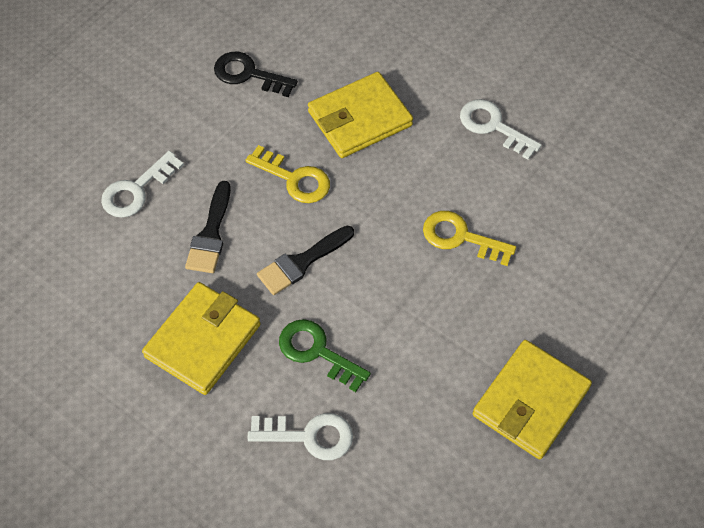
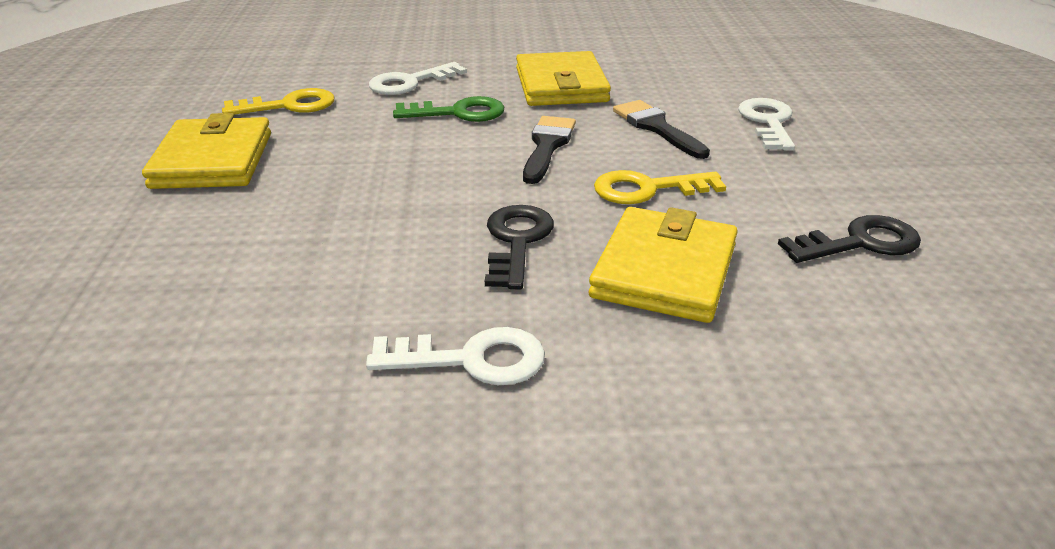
camera: 140 degrees right, 25 degrees down
yellow key [423,211,516,266] -> yellow key moved to [222,88,334,115]
none -> black key [485,205,554,289]

